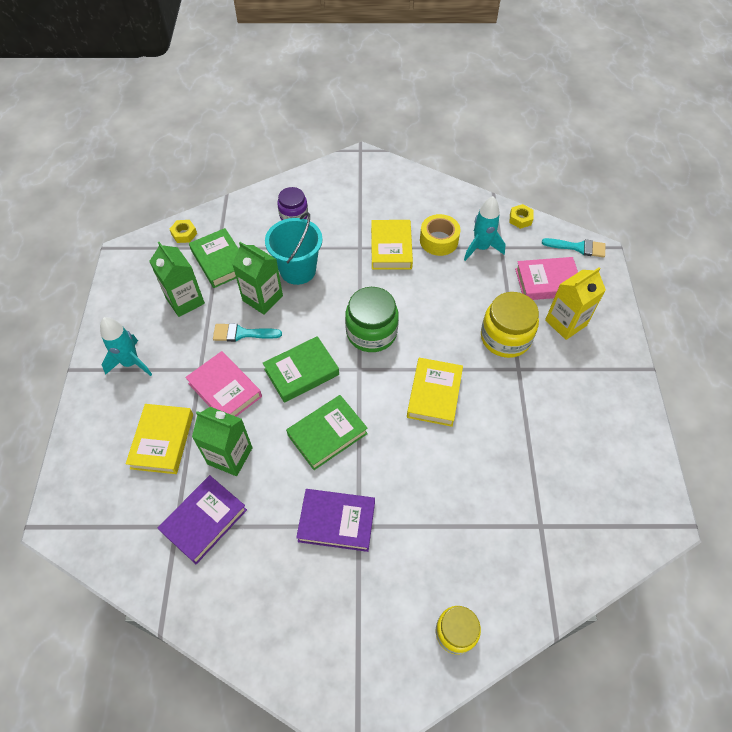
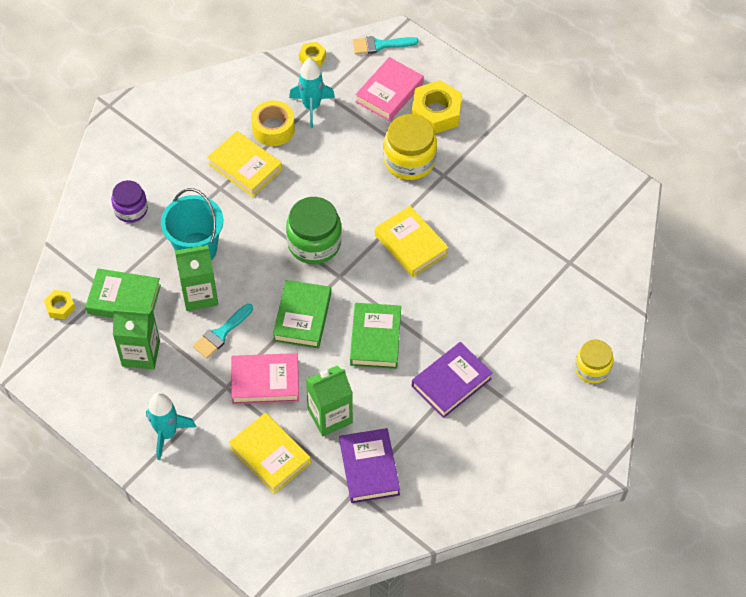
camera: 50 degrees left, 0 degrees up
turquoise brush [542,238,605,258] -> turquoise brush turned 150 degrees counterclockwise [352,36,419,54]
yellow carton [545,267,606,340] -> yellow nut [412,80,462,134]

